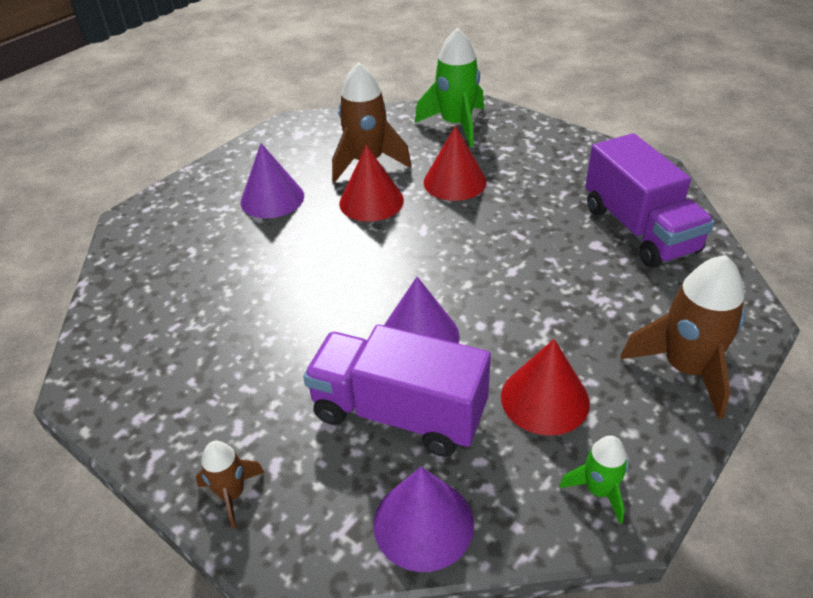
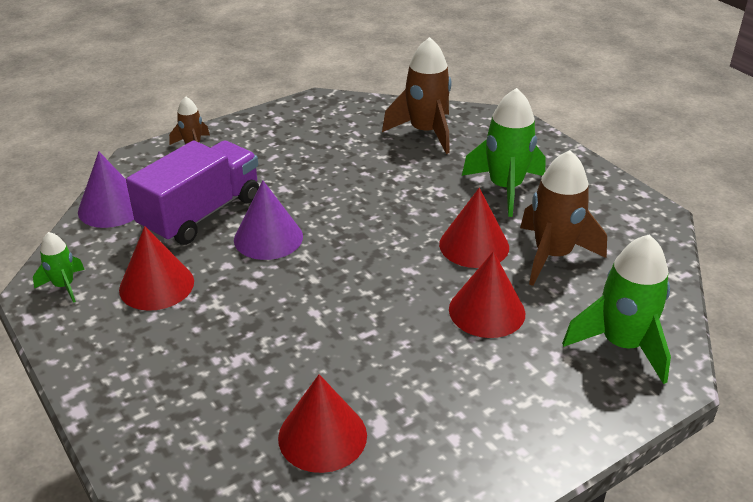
camera: 105 degrees right, 5 degrees down
purple cone [241,143,304,218] -> green rocket [462,88,546,217]
purple truck [585,133,715,268] -> red cone [278,374,367,473]
brown rocket [620,255,745,419] -> brown rocket moved to [382,37,451,154]

